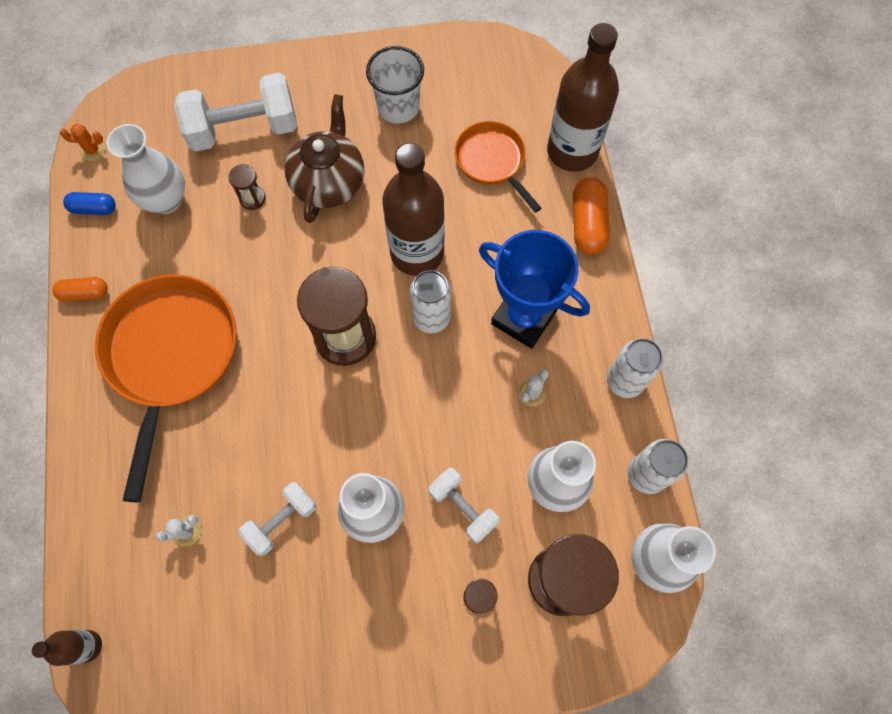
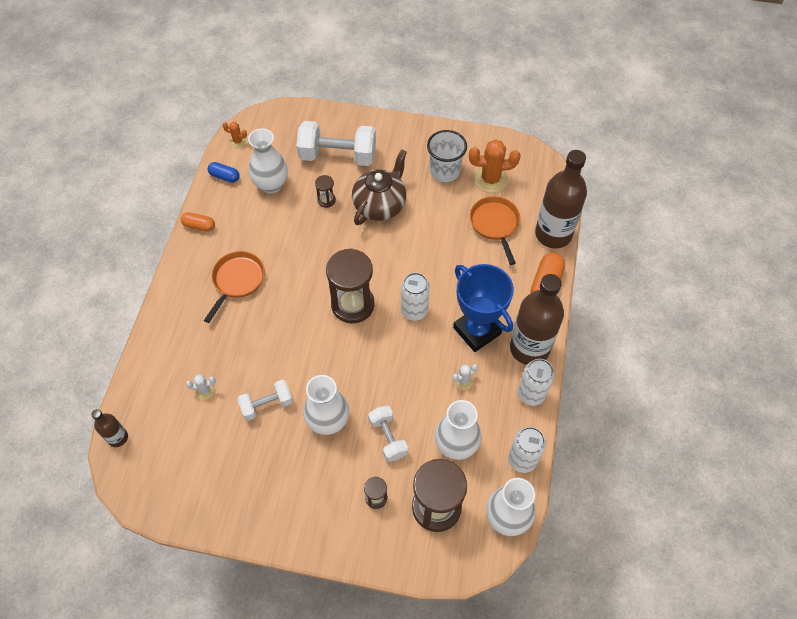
camera: 20 degrees right, 10 degrees down
orange pan [95,274,237,502] -> orange pan [204,251,265,323], size x0.56
brown bottle [382,143,445,276] -> brown bottle moved to [510,274,564,365]
none -> orange cactus [469,139,521,193]

